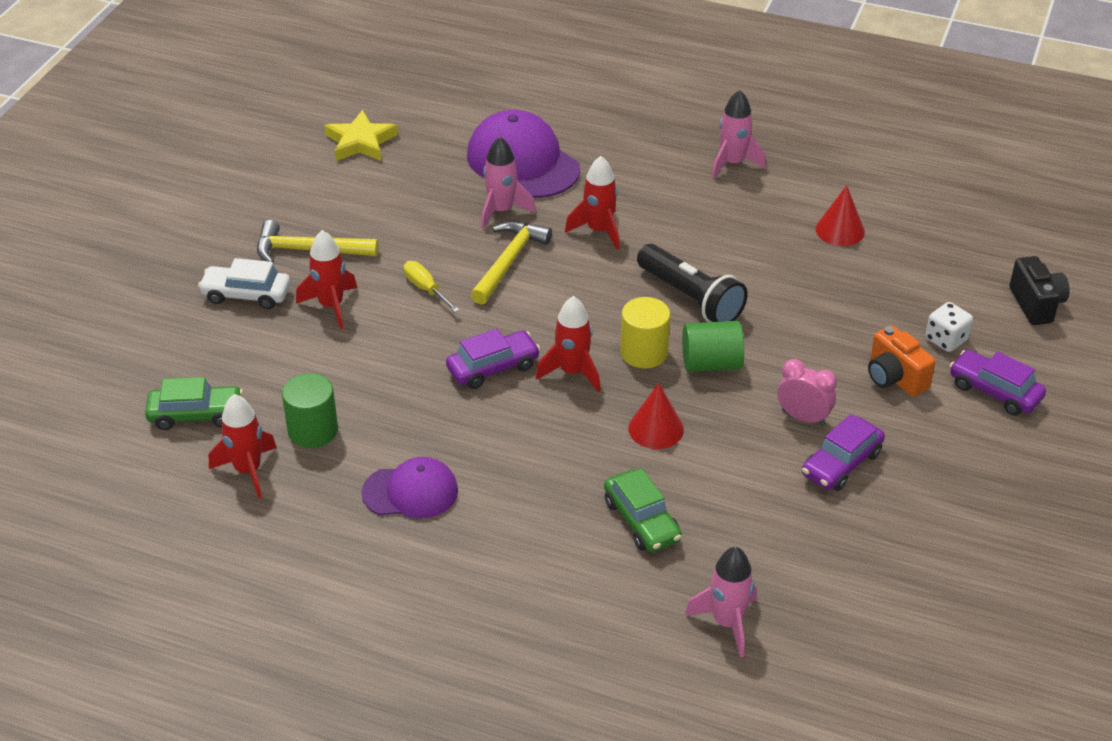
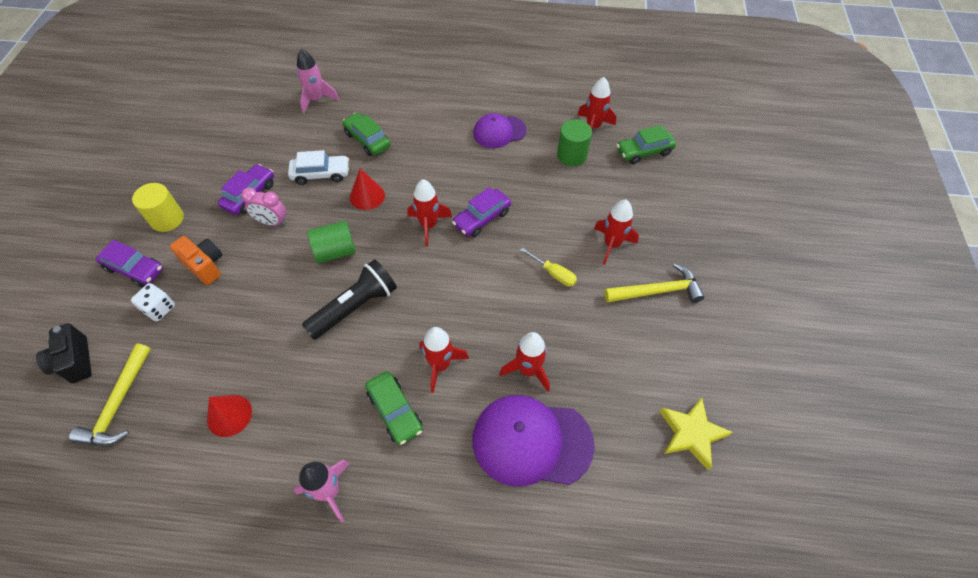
camera: 165 degrees right, 15 degrees up
white car [198,258,291,309] -> white car moved to [288,150,349,185]
purple cap [467,110,580,198] -> purple cap turned 150 degrees clockwise [473,395,595,487]
yellow hammer [470,221,552,305] -> yellow hammer moved to [69,344,151,446]
pink rocket [481,137,536,229] -> red rocket [499,332,550,392]
yellow cylinder [620,297,670,368] -> yellow cylinder moved to [132,183,184,232]
black flashlight [637,244,748,322] -> black flashlight turned 105 degrees clockwise [302,259,397,340]
none -> green car [365,371,423,445]

